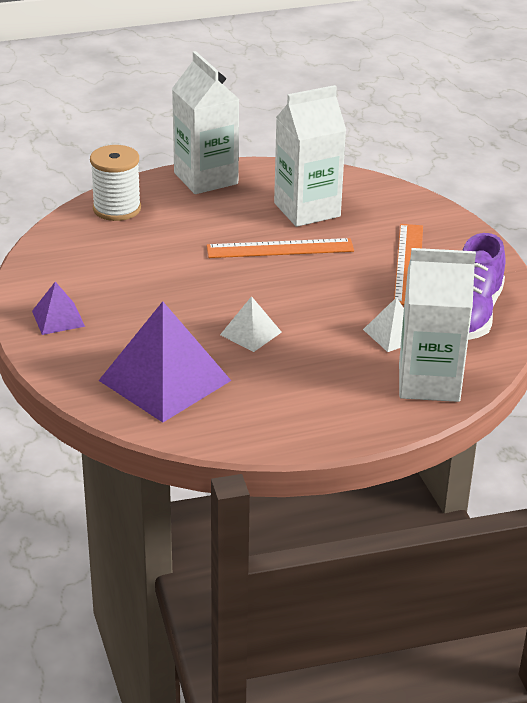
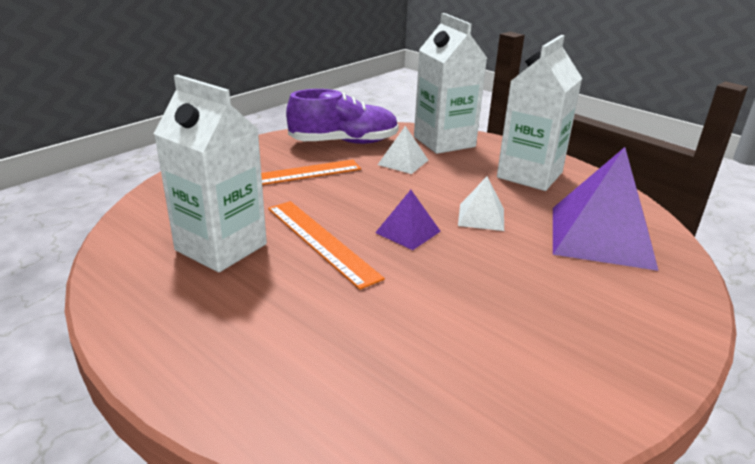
camera: 120 degrees left, 5 degrees down
purple pyramid [32,282,85,335] -> purple pyramid moved to [375,190,441,250]
white spool [90,145,141,221] -> none
white carton [172,51,239,194] -> white carton moved to [497,35,582,191]

